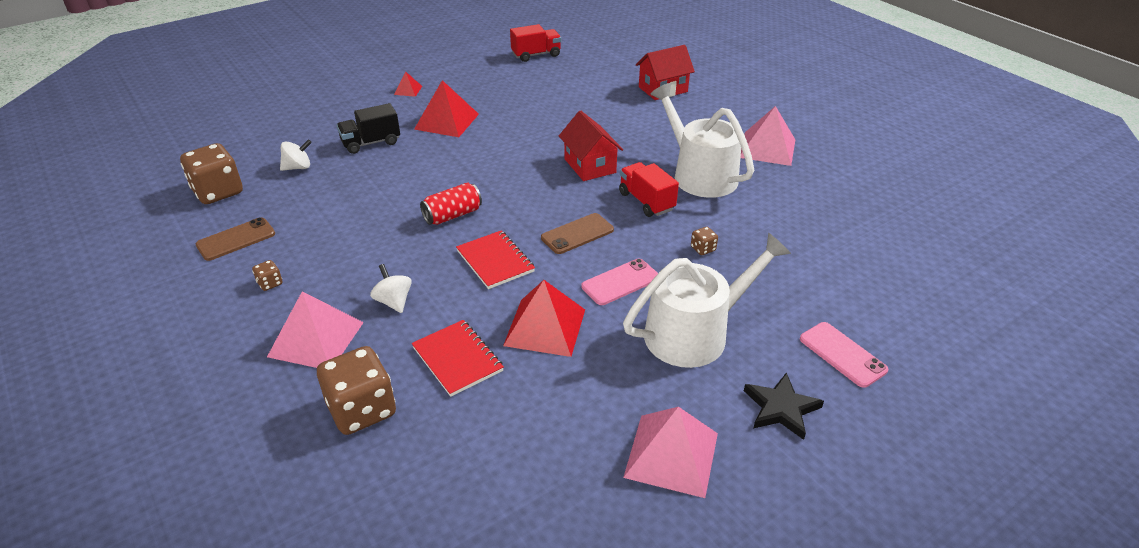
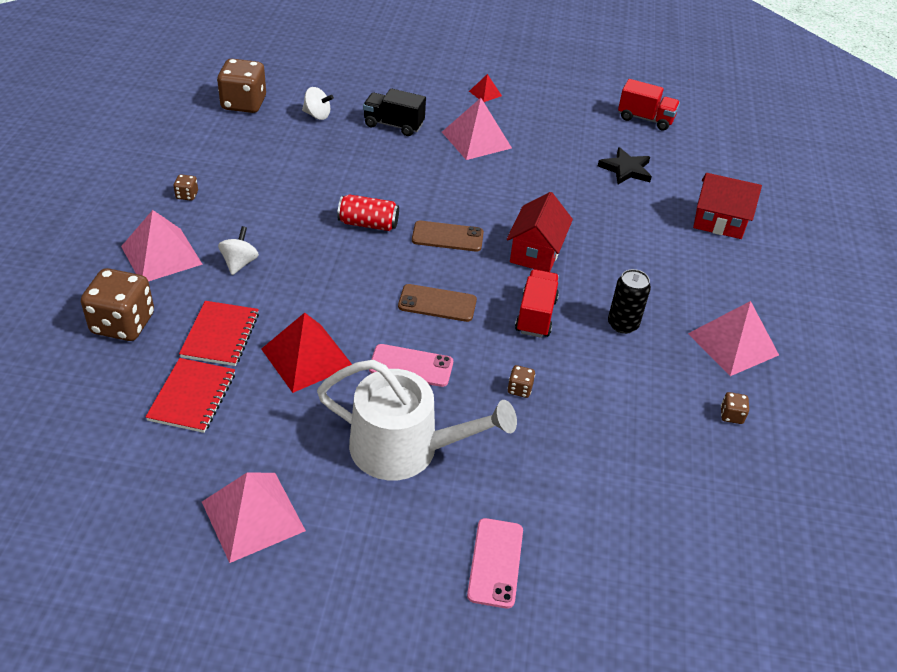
camera: 40 degrees right, 5 degrees up
brown phone [196,217,275,261] -> brown phone moved to [412,221,484,252]
red pyramid [414,80,479,137] -> pink pyramid [442,98,512,160]
red notebook [456,230,535,289] -> red notebook moved to [146,358,235,433]
white watering can [651,83,754,198] -> black can [608,269,651,334]
black star [744,372,824,440] -> black star moved to [598,147,652,185]
none -> brown dice [721,392,749,424]

